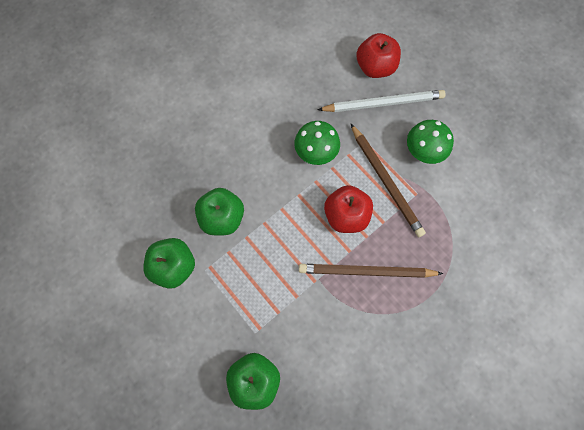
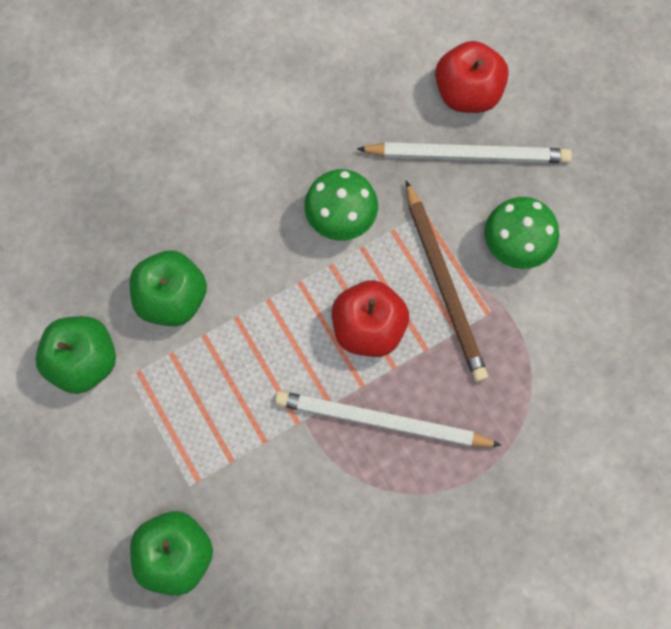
camera: 10 degrees right, 0 degrees up
brown pencil [299,264,443,278] -> white pencil [275,391,502,447]

